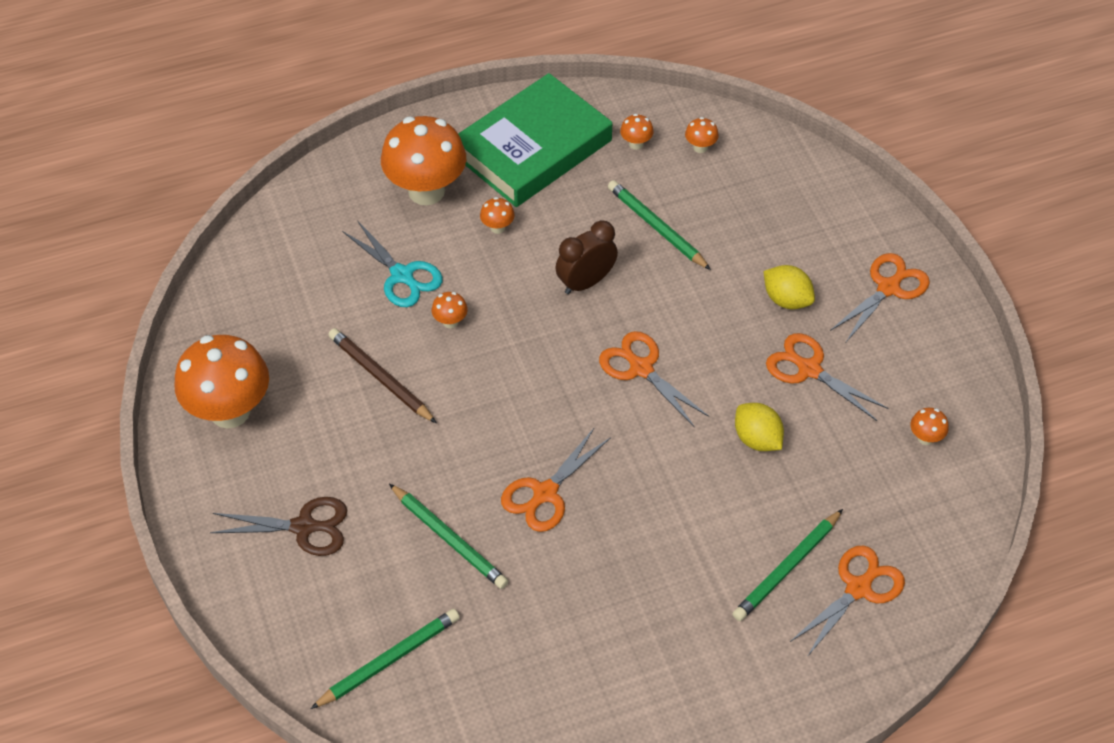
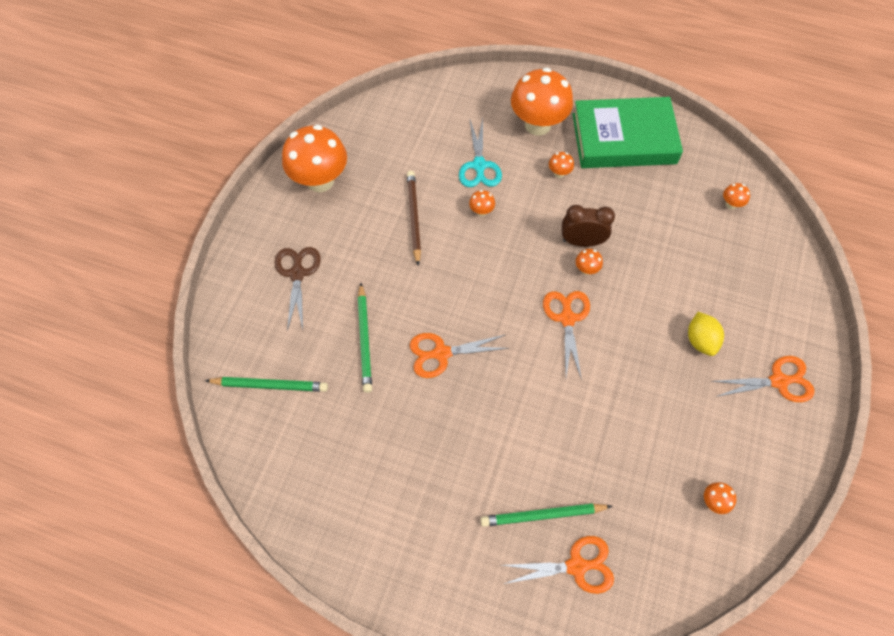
camera: 40 degrees right, 10 degrees up
brown scissors [210,497,347,556] -> brown scissors turned 135 degrees counterclockwise [274,247,321,331]
green pencil [608,180,711,270] -> none
orange mushroom [620,114,654,150] -> orange mushroom moved to [576,249,603,275]
yellow lemon [735,403,784,451] -> none
orange scissors [766,333,888,421] -> none

